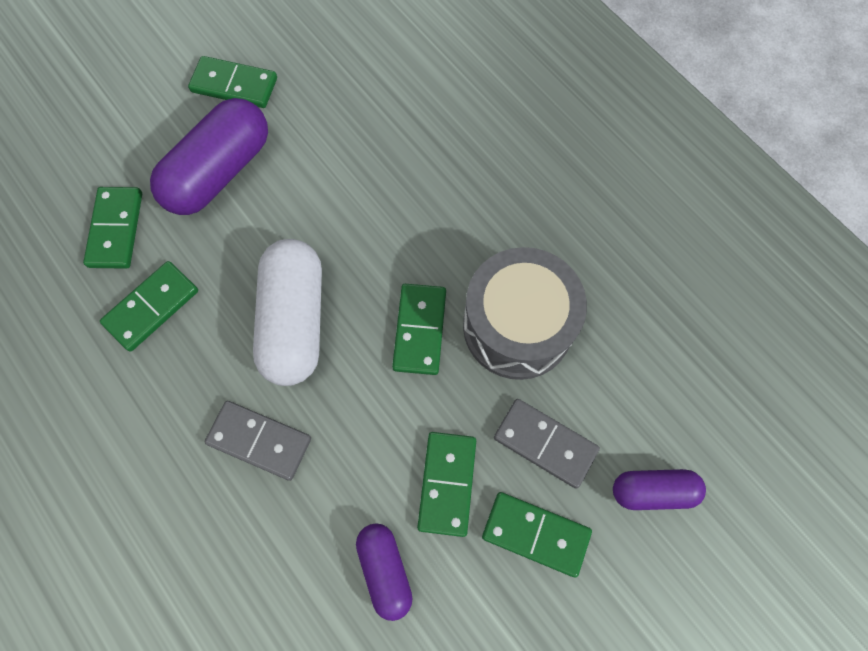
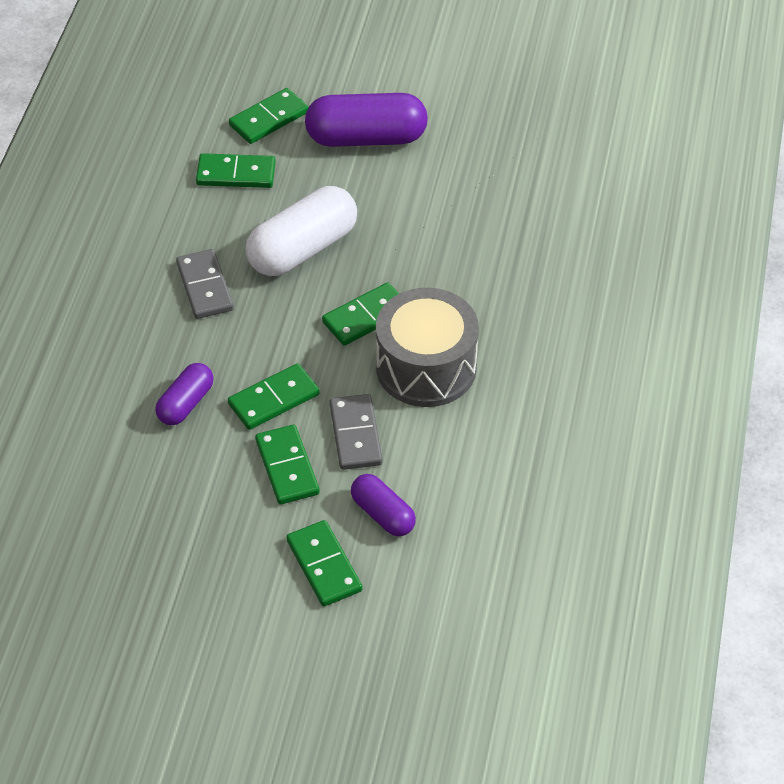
camera: 50 degrees right, 20 degrees down
green domino [188,56,277,108] -> green domino moved to [286,520,363,606]

